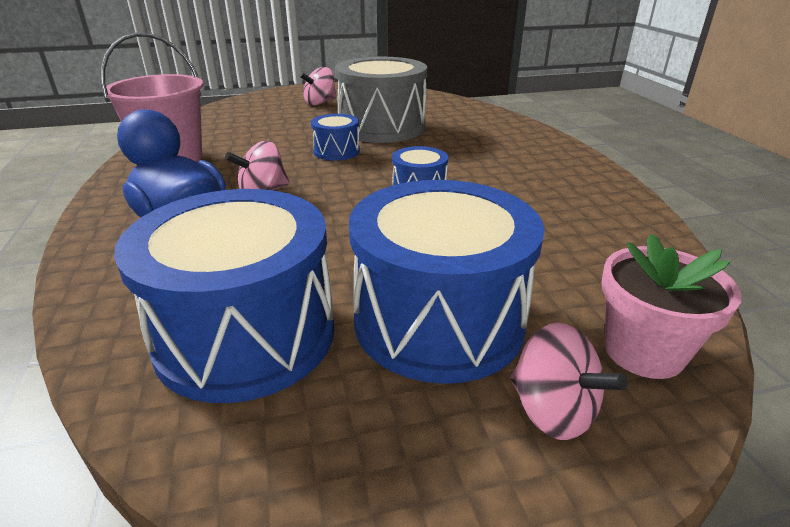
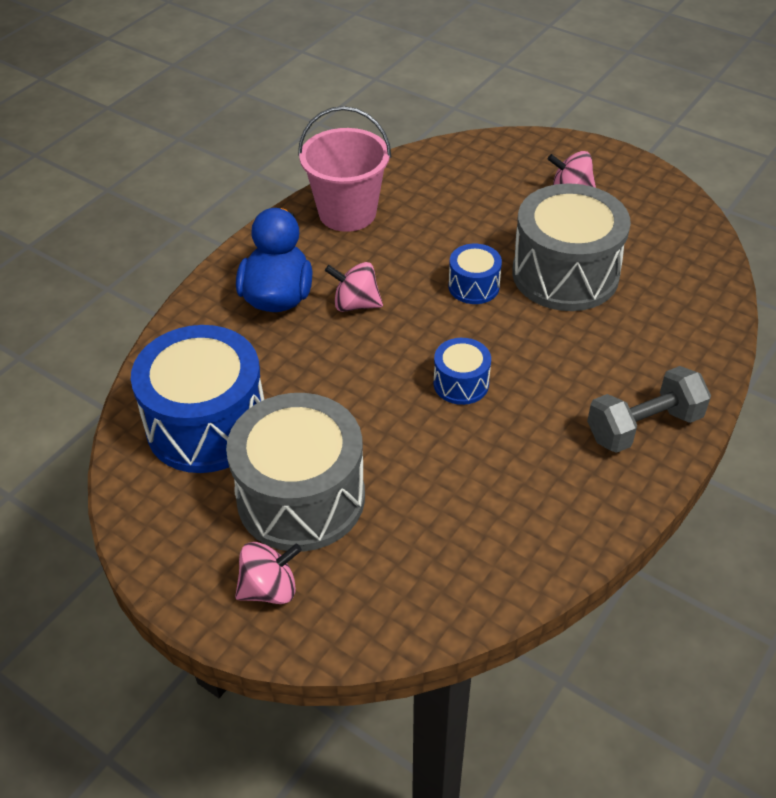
camera: 50 degrees right, 15 degrees up
blue drum [349,180,545,384] -> grey drum [226,393,365,552]
pink spinning top [510,323,628,440] -> pink spinning top turned 120 degrees counterclockwise [235,542,302,604]
pink flower pot [602,234,742,379] -> none
none -> grey dumbbell [587,366,711,453]

